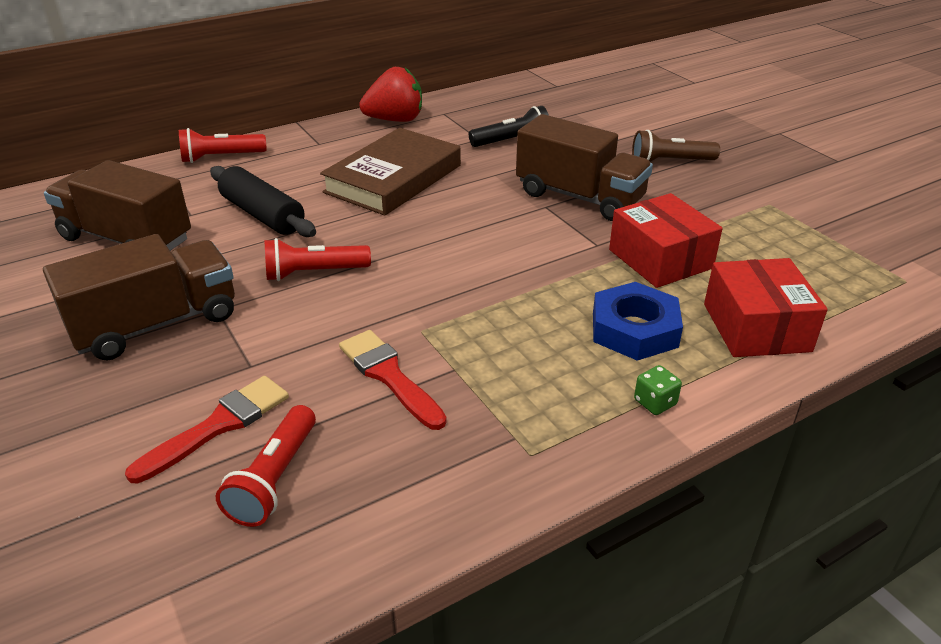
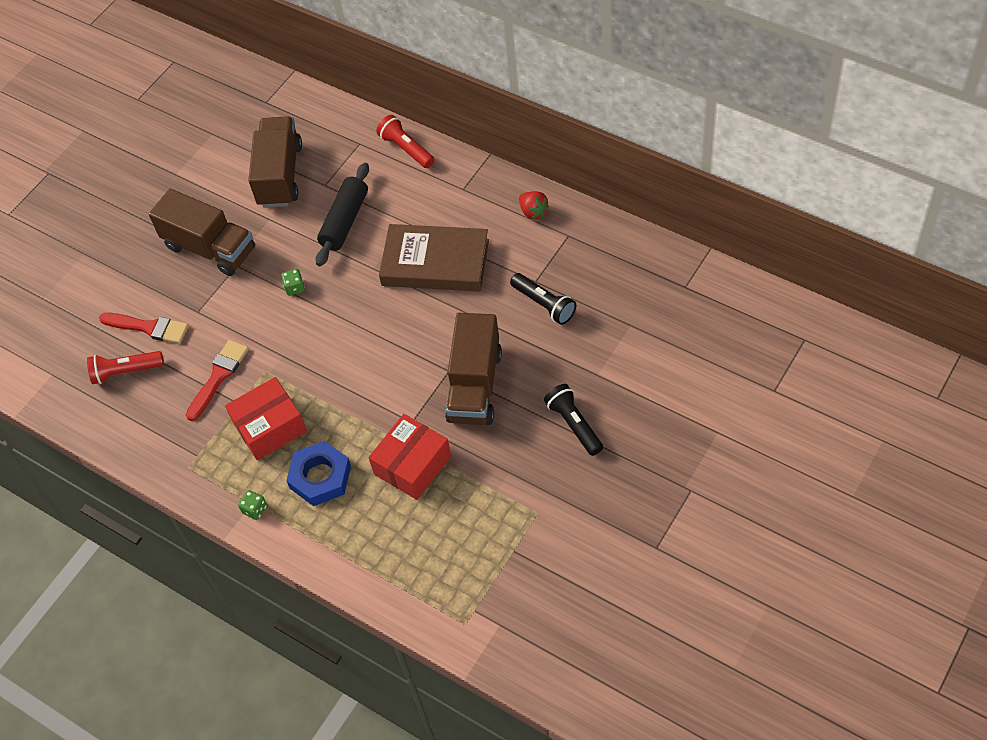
camera: 70 degrees right, 20 degrees up
red flashlight [265,238,371,281] -> green dice [281,269,305,296]
red strawberry [359,67,422,122] -> red strawberry [519,191,549,219], size x0.58
brown flashlight [632,130,720,162] -> black flashlight [544,384,603,456]
red box [704,258,828,357] -> red box moved to [225,377,307,460]

